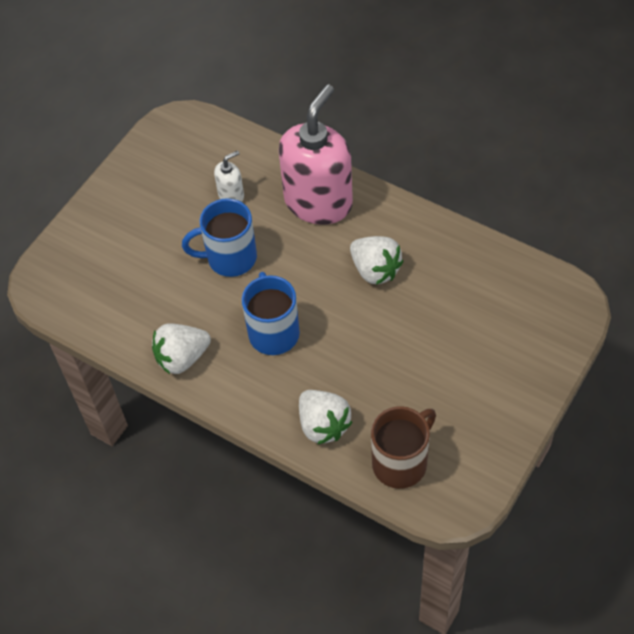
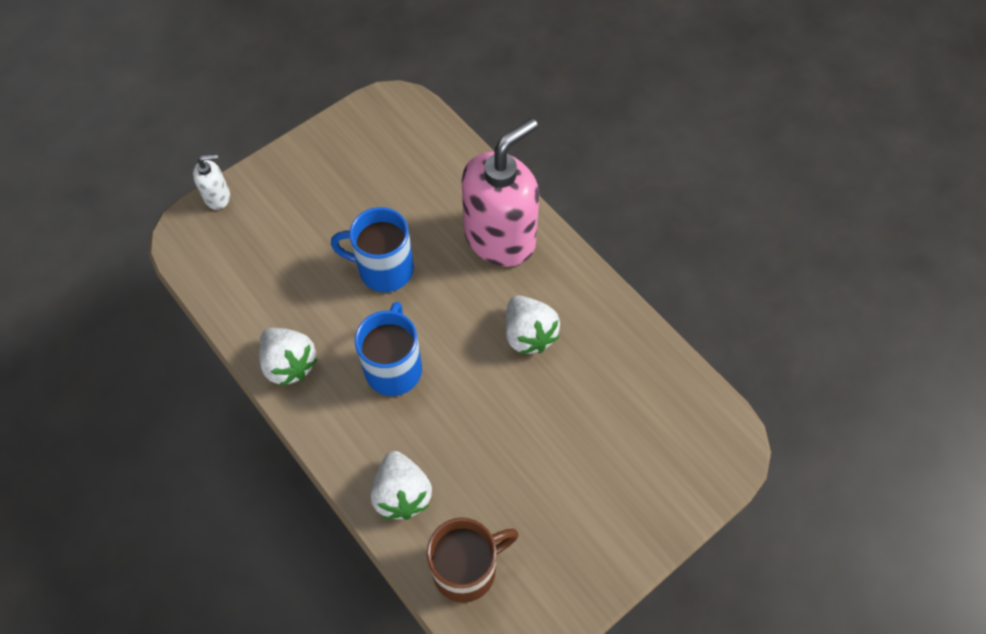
camera: 15 degrees right, 5 degrees up
white strawberry [152,323,211,374] -> white strawberry turned 120 degrees counterclockwise [259,328,317,386]
white soap dispenser [214,150,244,202] -> white soap dispenser moved to [193,154,230,210]

